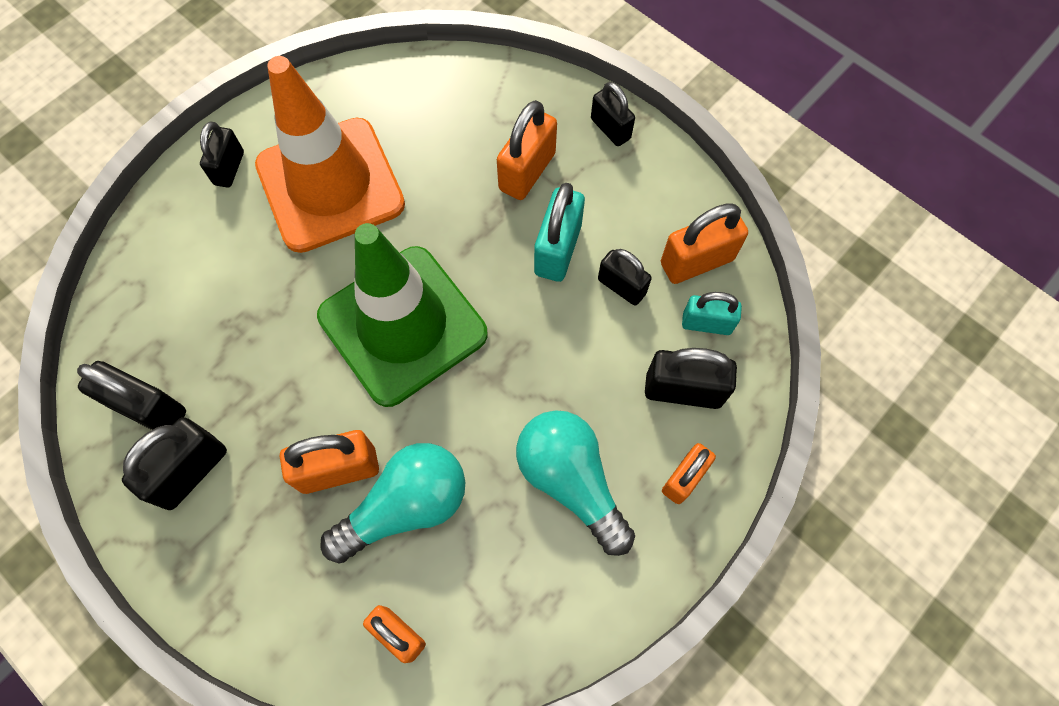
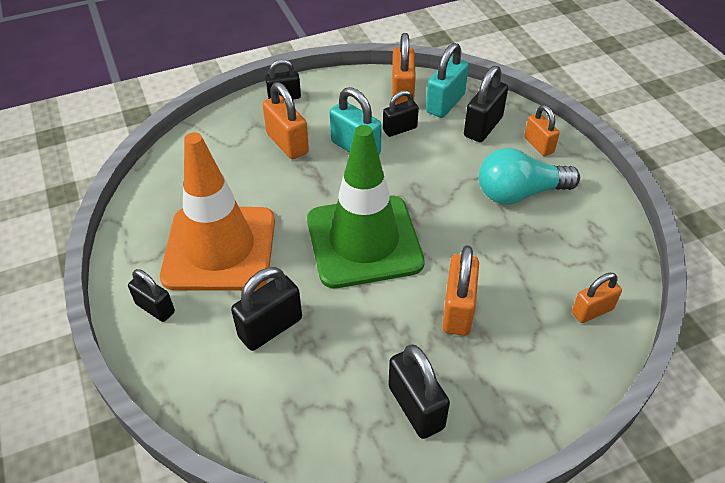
camera: 65 degrees left, 20 degrees down
black padlock [77,361,186,430] -> black padlock moved to [231,267,302,351]
turquoise light bulb [320,443,465,564] -> none
turquoise padlock [682,292,742,335] -> turquoise padlock [426,43,469,118], size x1.50

